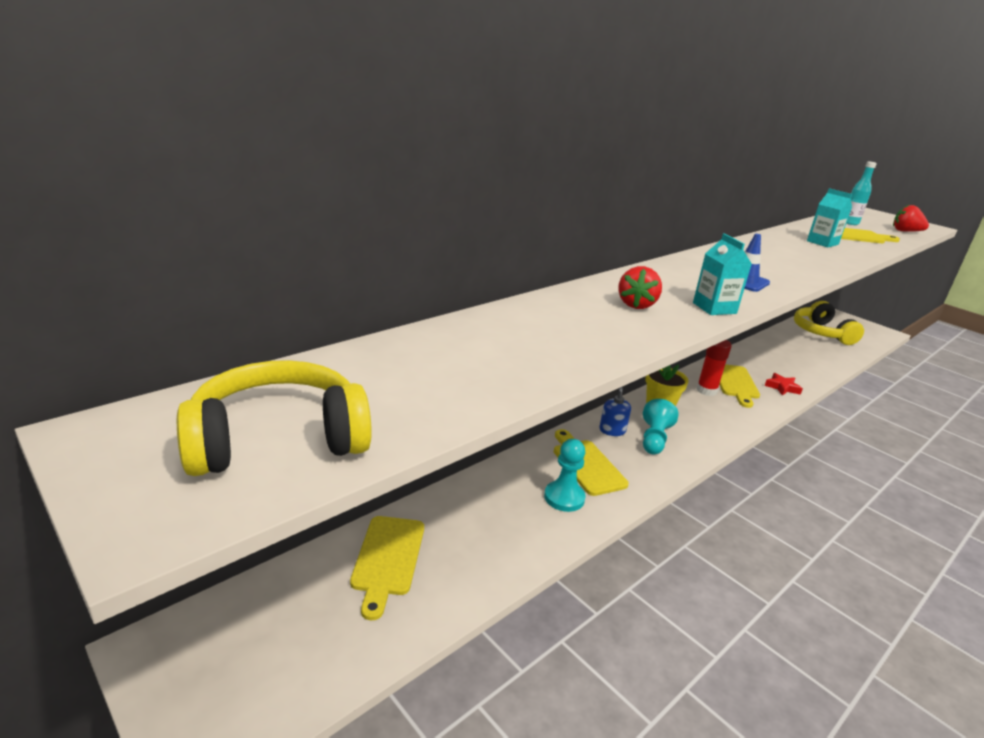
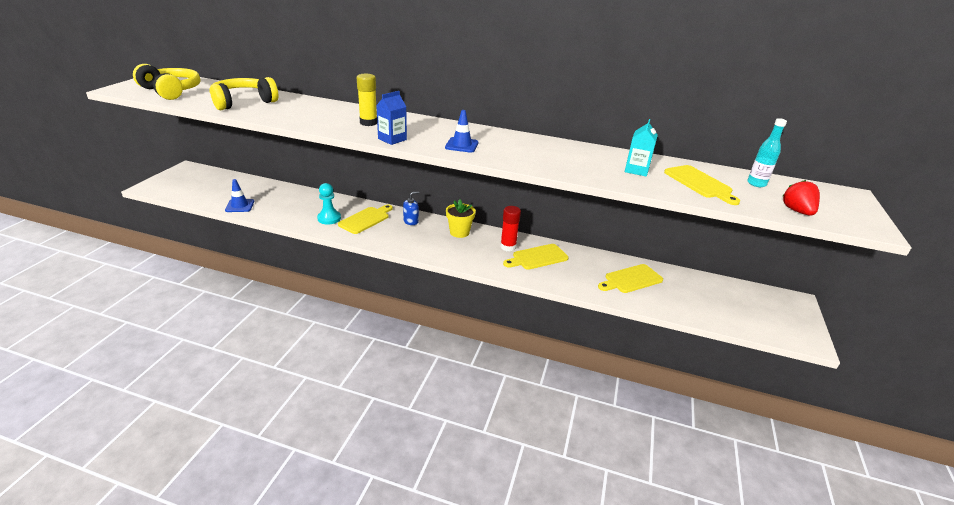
camera: 60 degrees right, 5 degrees up
yellow cutting board [350,516,424,620] -> yellow cutting board moved to [598,264,663,293]
red strawberry [618,266,662,309] -> yellow glue stick [356,74,377,126]
turquoise pawn [643,399,678,454] -> none
turquoise carton [693,234,752,315] -> blue carton [376,91,407,145]
red star [765,373,803,396] -> none
yellow headphones [794,301,864,345] -> yellow headphones moved to [209,77,278,110]
none -> blue traffic cone [225,179,254,212]

